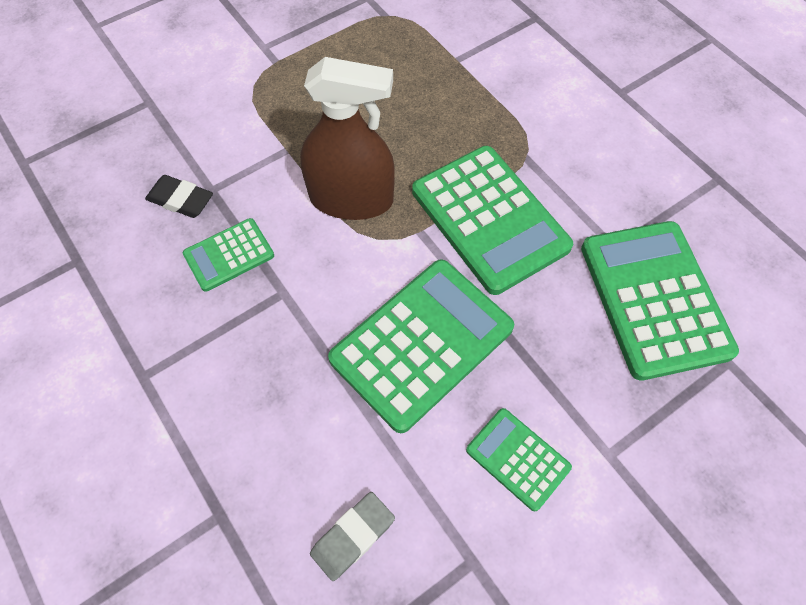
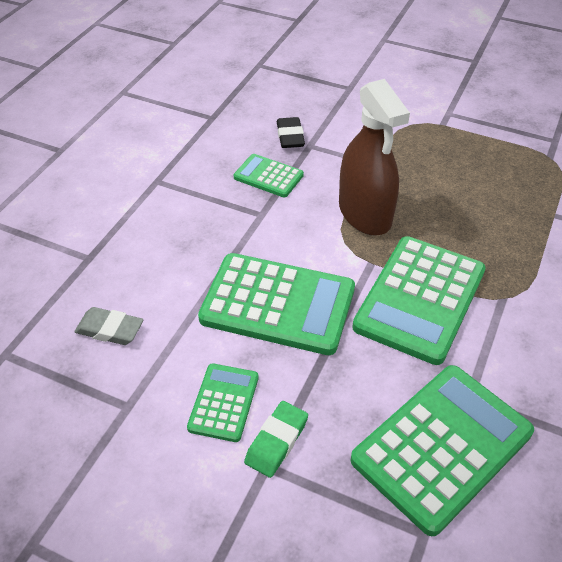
camera: 60 degrees right, 15 degrees down
none -> green eraser [244,401,308,478]

